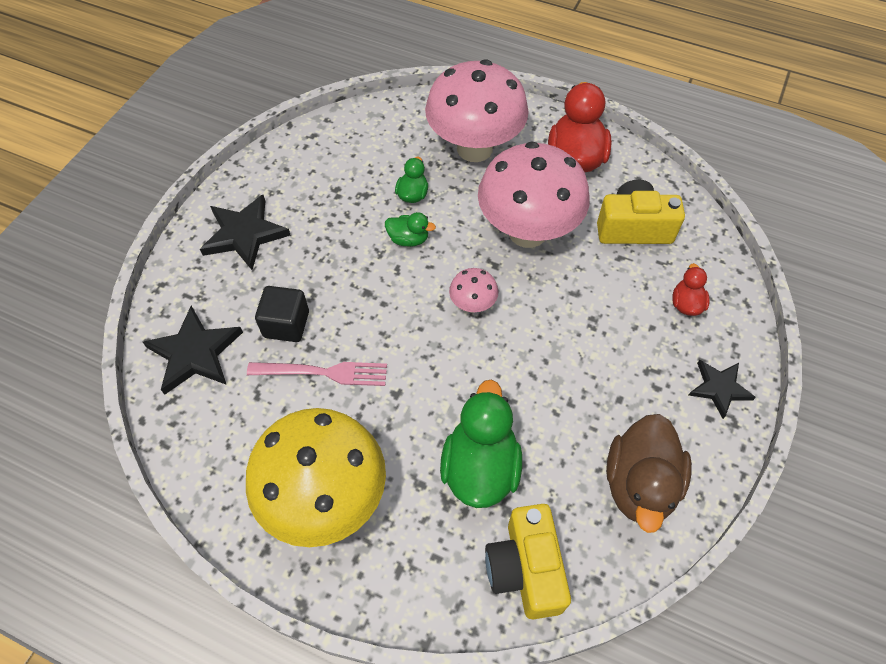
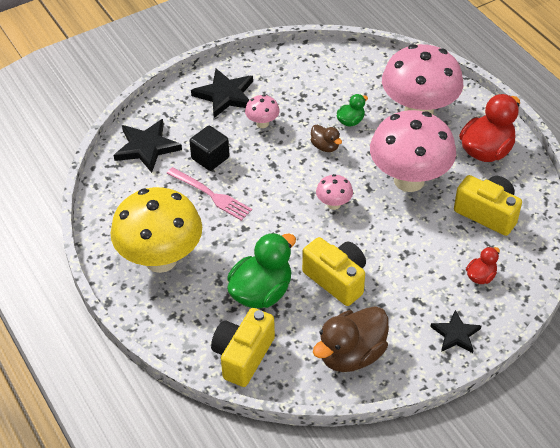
camera: 35 degrees right, 10 degrees down
green duck [385,212,436,247] -> brown duck [311,125,342,152]
none -> pink mushroom [245,95,280,128]
none -> yellow camera [302,237,366,306]

